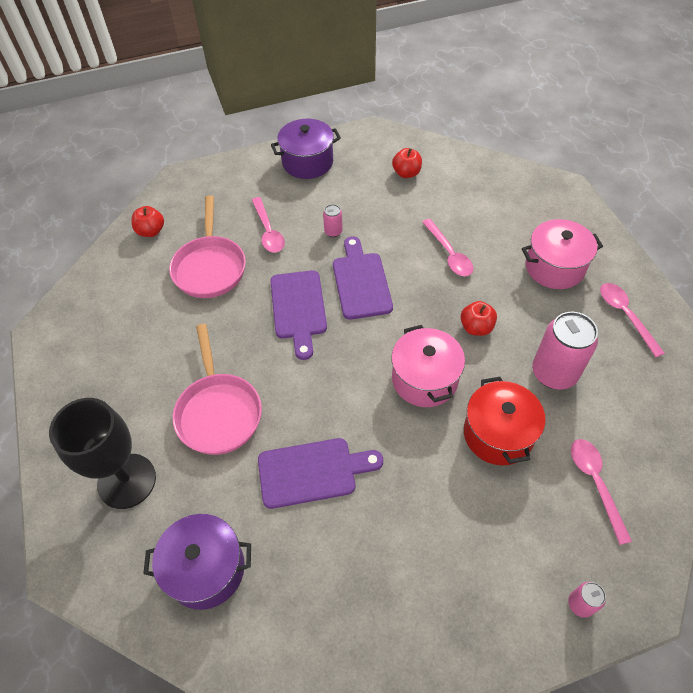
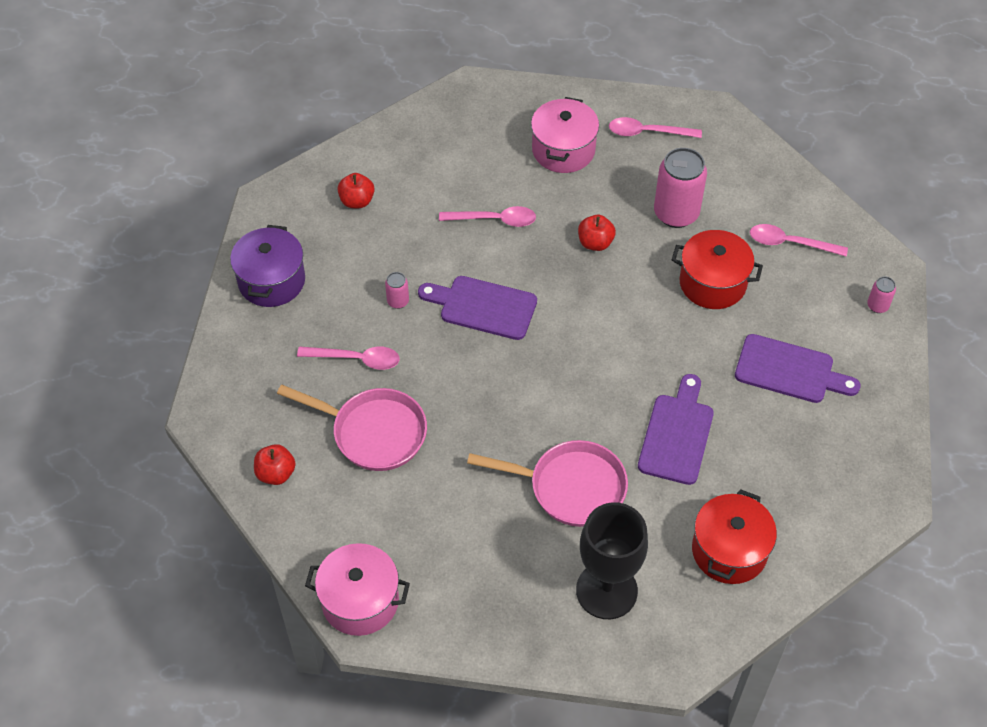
camera: 65 degrees left, 0 degrees up
purple pot [143,514,251,610] -> red pot [692,489,777,584]
purple cutting board [270,270,327,360] -> purple cutting board moved to [735,334,860,403]
pink pot [391,325,465,407] -> pink pot moved to [305,543,410,636]

